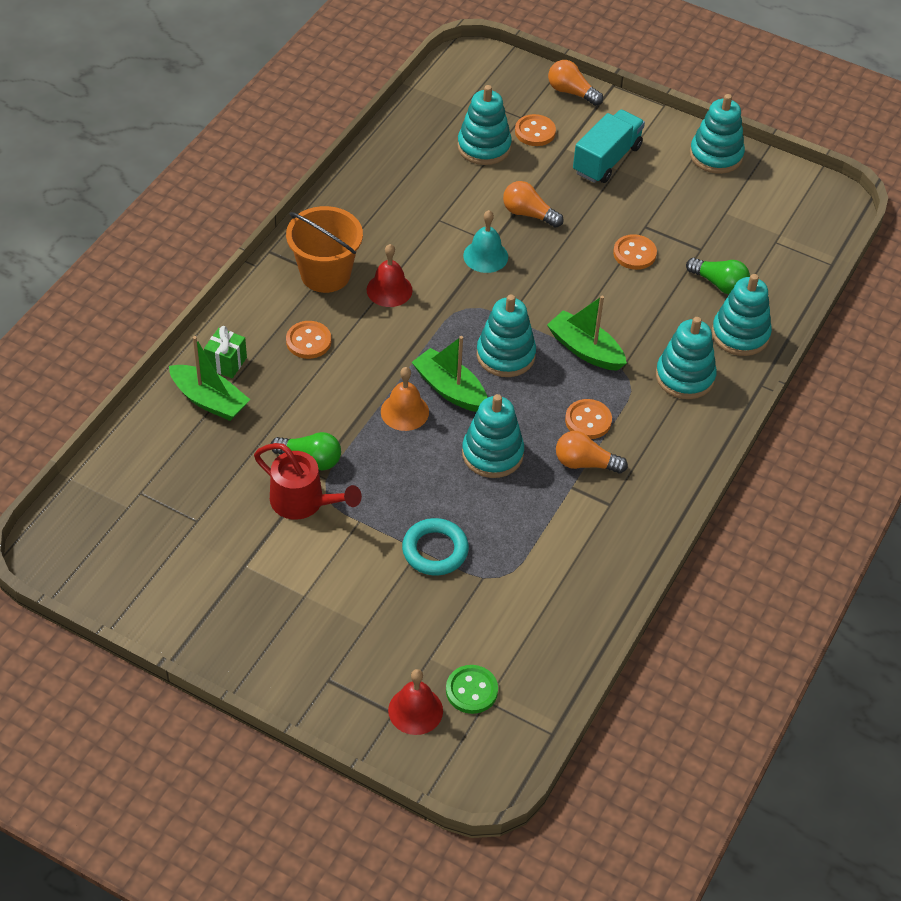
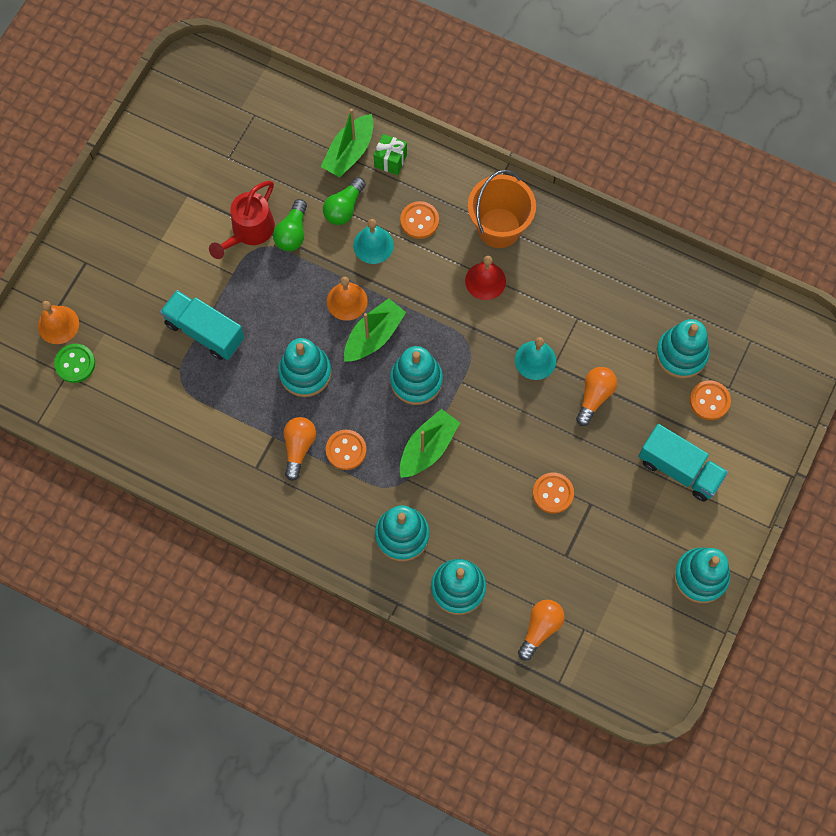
camera: 90 degrees right, 20 degrees up
red bell [388,669,443,735] -> orange bell [38,301,79,344]
turquoise ring [402,518,469,575] -> turquoise truck [160,290,245,360]
orange light bulb [548,60,603,106] -> orange light bulb moved to [518,600,565,661]
green light bulb [686,258,750,294] -> green light bulb moved to [323,177,366,225]
none -> turquoise bell [353,219,394,264]

